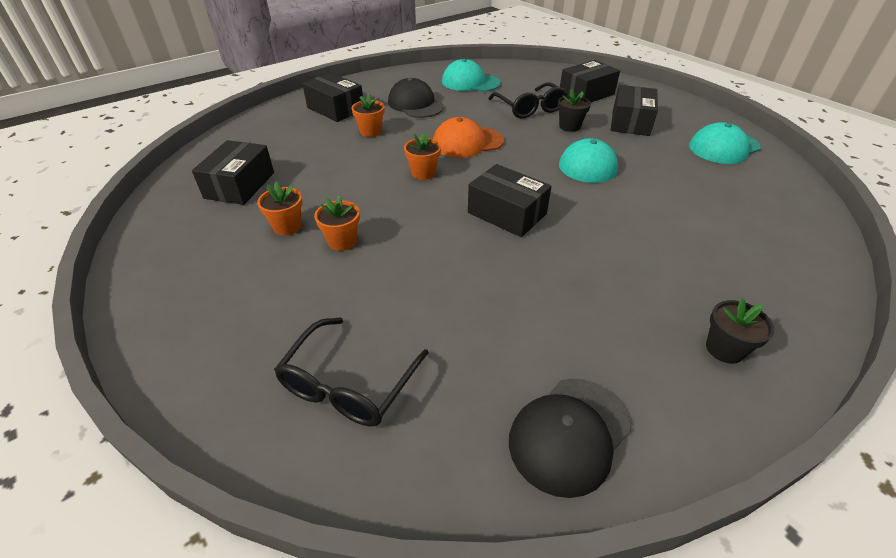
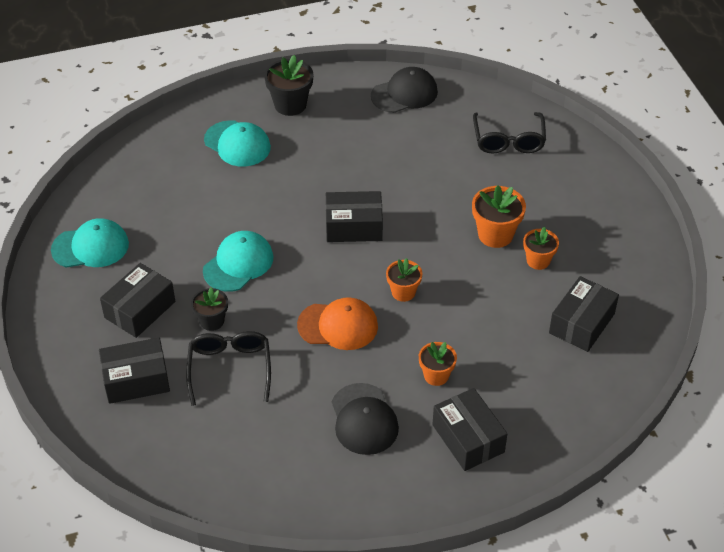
camera: 160 degrees left, 5 degrees up
black glasses [274,318,429,427] -> black glasses turned 135 degrees clockwise [473,112,546,153]
orange flower pot [314,195,360,251] -> orange flower pot [472,185,526,248], size x1.53
turquoise cap [442,59,501,92] -> turquoise cap moved to [204,120,271,167]
black box [468,164,552,237] -> black box turned 60 degrees counterclockwise [326,191,383,242]
black flower pot [706,298,774,364] -> black flower pot [264,55,313,116], size x1.53

